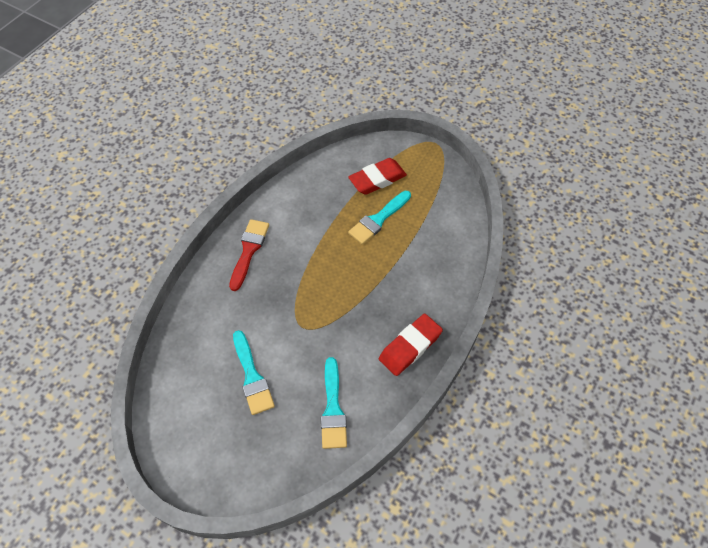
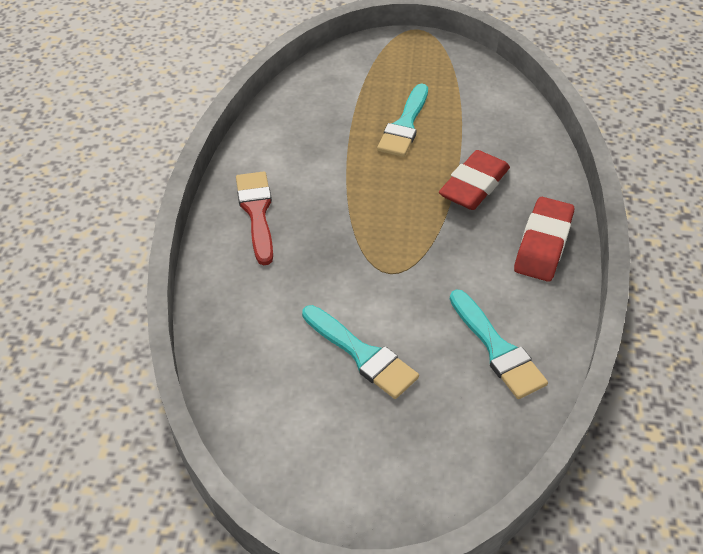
camera: 25 degrees left, 10 degrees down
red eraser [348,158,407,195] -> red eraser moved to [439,150,510,210]

